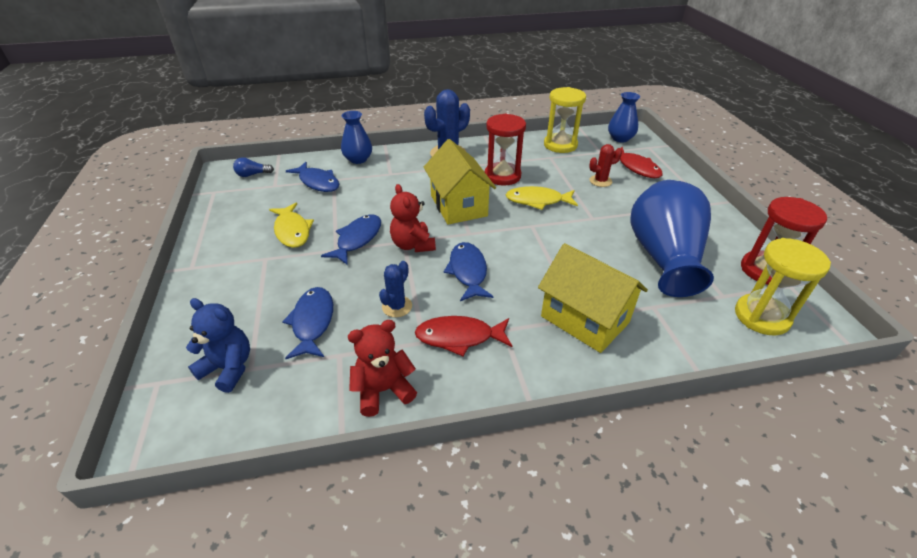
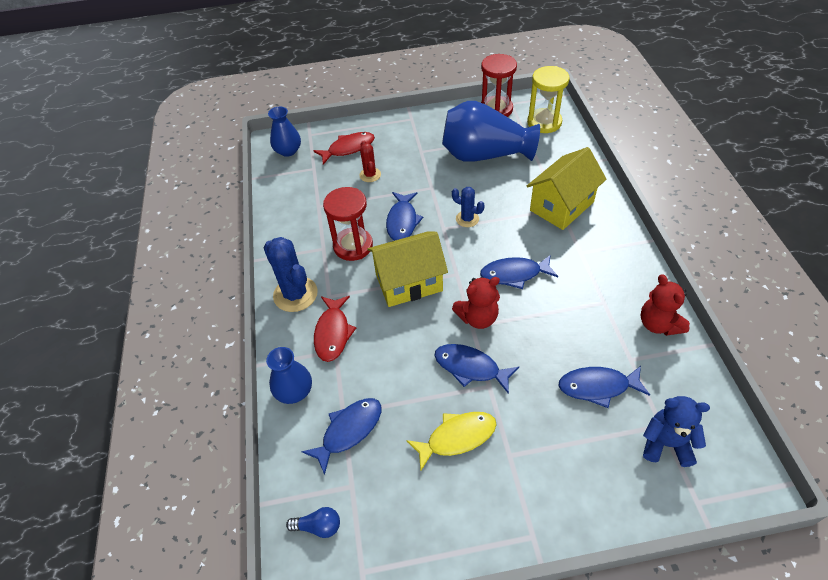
camera: 85 degrees left, 10 degrees up
blue teddy bear [186,298,250,393] -> blue teddy bear turned 75 degrees clockwise [643,396,710,467]
blue light bulb [233,157,274,177] -> blue light bulb turned 75 degrees counterclockwise [286,507,340,538]
blue cactus [379,261,412,317] -> blue cactus moved to [452,187,485,227]
red fish [415,316,512,356] -> red fish moved to [314,296,356,362]
yellow fish [506,186,578,210] -> blue fish [386,192,423,241]
yellow hourglass [544,87,586,153] -> none

